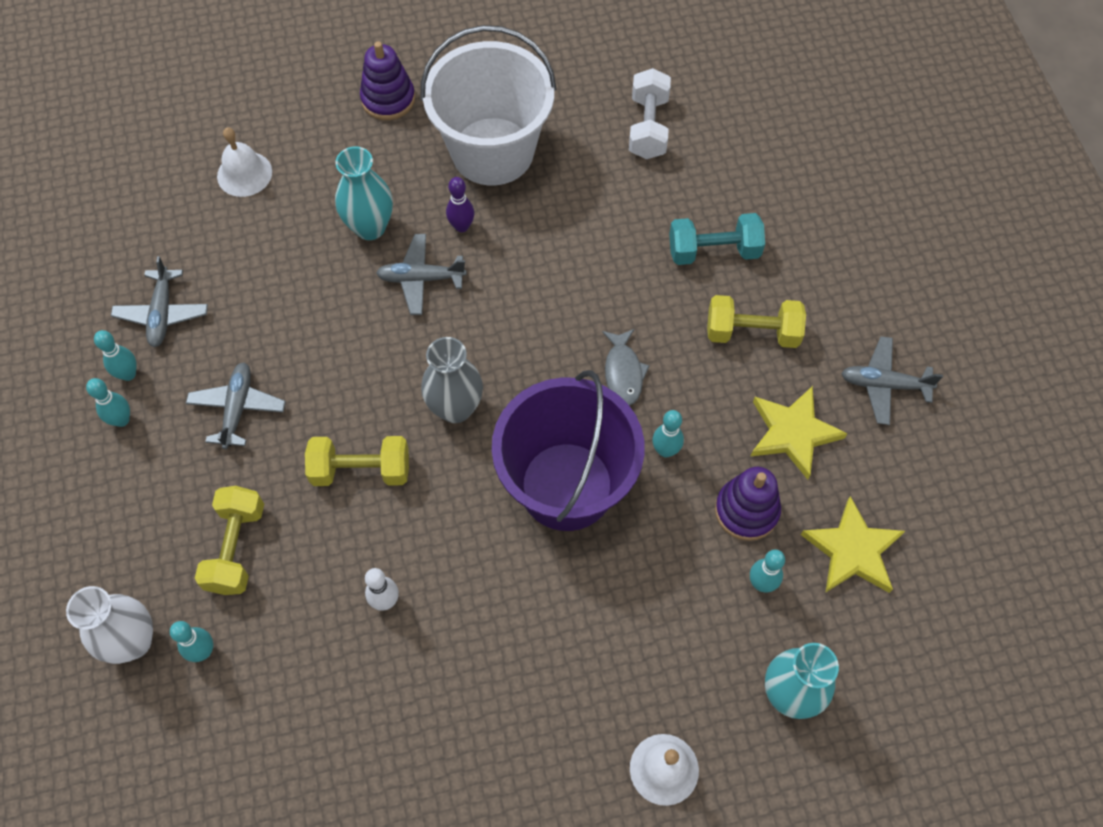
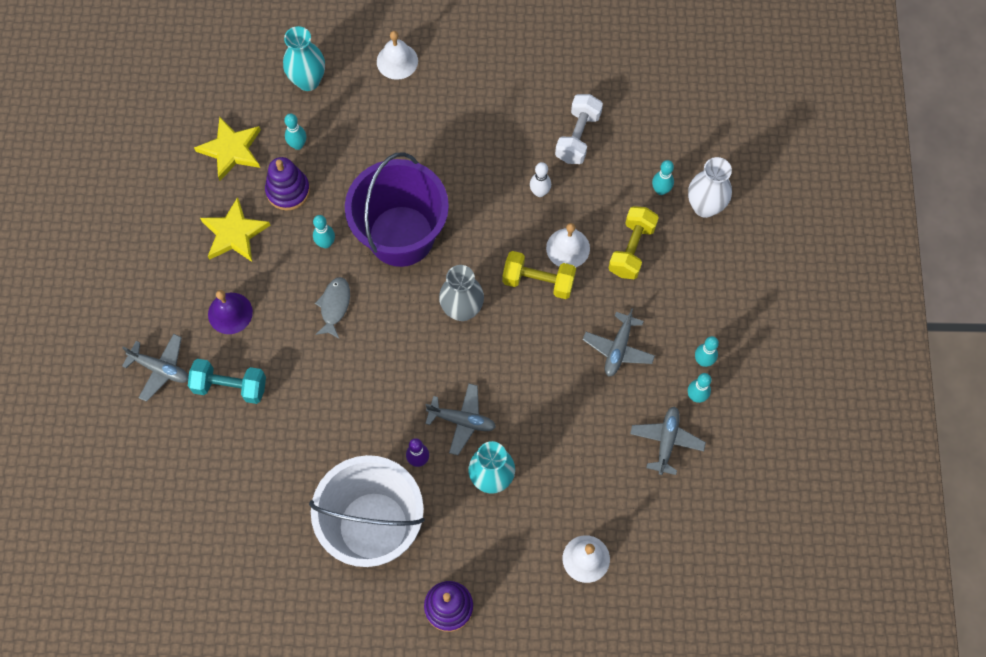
camera: 165 degrees left, 5 degrees up
white dumbbell [629,68,671,159] -> white dumbbell moved to [555,94,603,164]
yellow dumbbell [707,295,806,348] -> purple bell [208,290,253,334]
grey plane [841,336,943,425] -> grey plane moved to [122,334,189,402]
none -> white bell [546,223,590,267]

